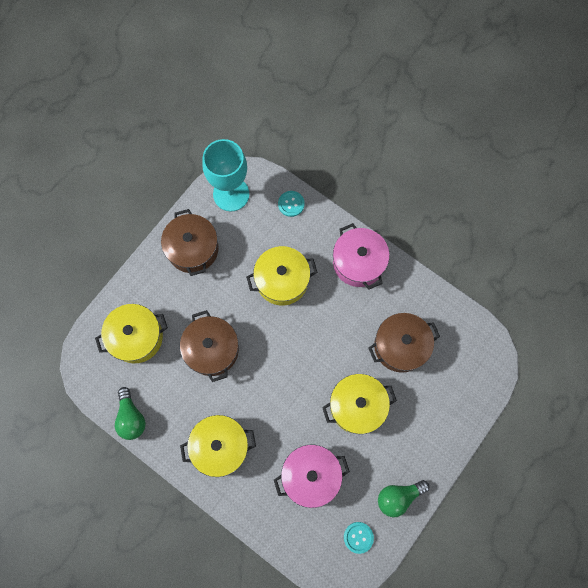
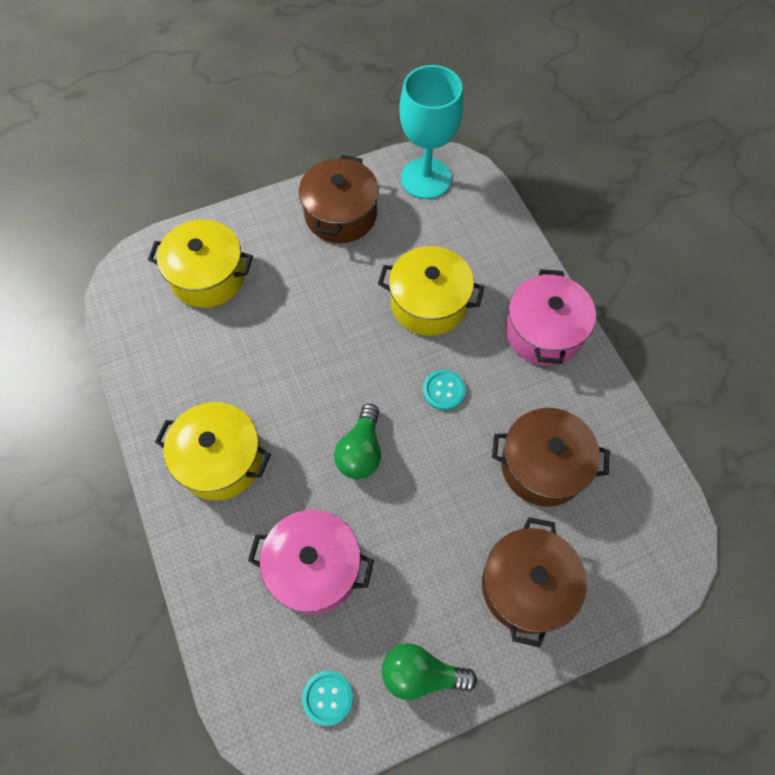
camera: 30 degrees right, 10 degrees down
green light bulb [115,387,146,440] -> green light bulb moved to [334,404,381,479]
brown pot [180,310,239,382] -> brown pot moved to [482,517,587,647]
turquoise button [278,191,305,217] -> turquoise button moved to [423,370,466,410]
yellow pot [322,374,397,434] -> none

